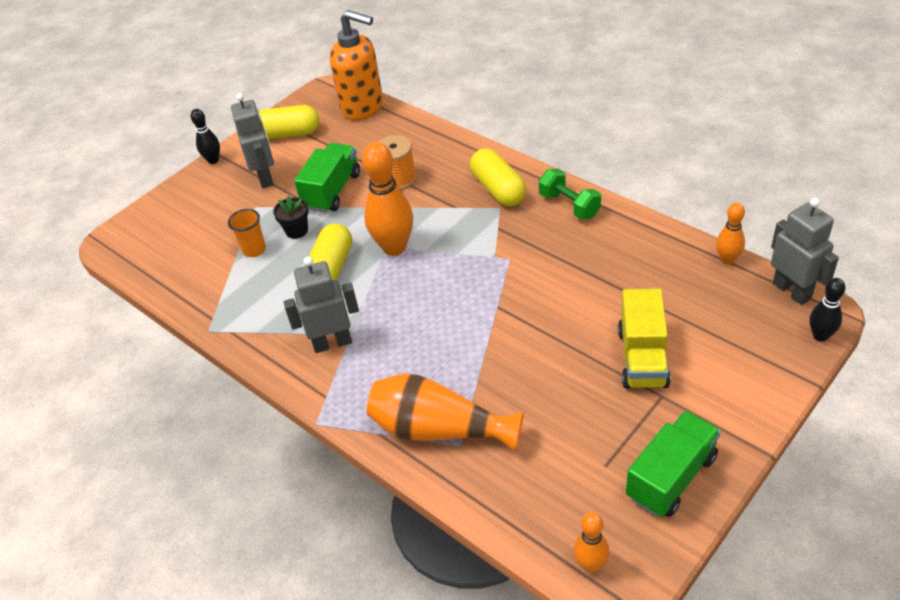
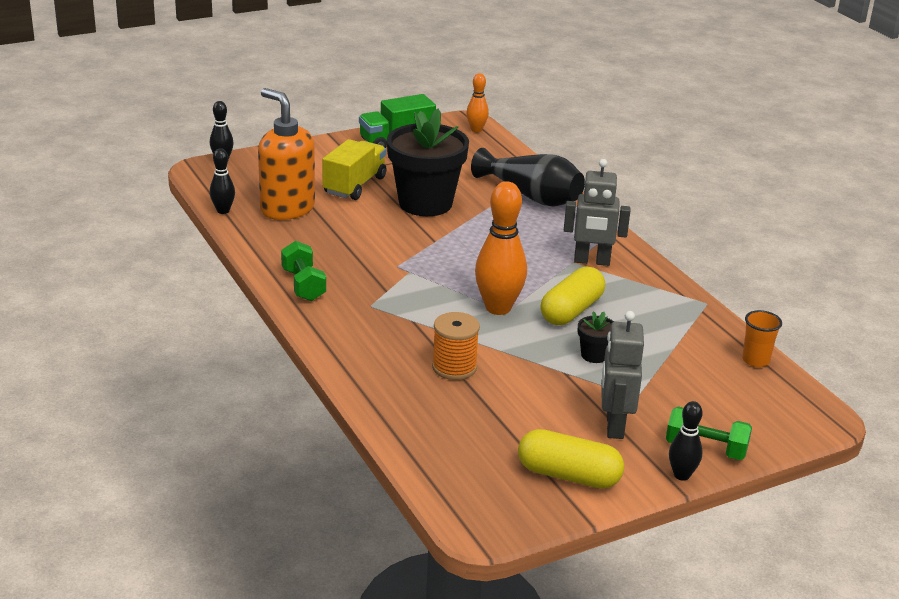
camera: 165 degrees left, 15 degrees down
orange cup [228,209,266,257] -> orange cup moved to [742,310,782,367]
green truck [294,143,360,213] -> none
orange soap dispenser [330,10,383,120] -> orange soap dispenser moved to [258,88,315,220]
orange vase [367,374,524,452] -> black vase [471,148,585,207]
yellow capsule [470,148,526,206] -> none
orange bowling pin [716,202,745,265] -> black bowling pin [210,148,235,214]
grey robot [771,198,839,305] -> none
none -> black flower pot [387,109,469,216]
none -> green dumbbell [666,406,752,460]

